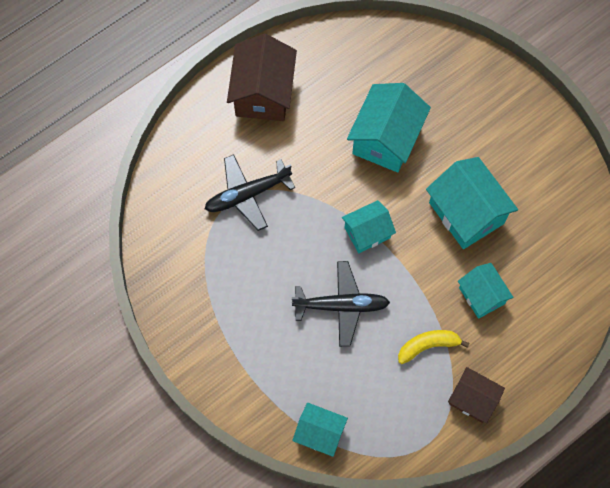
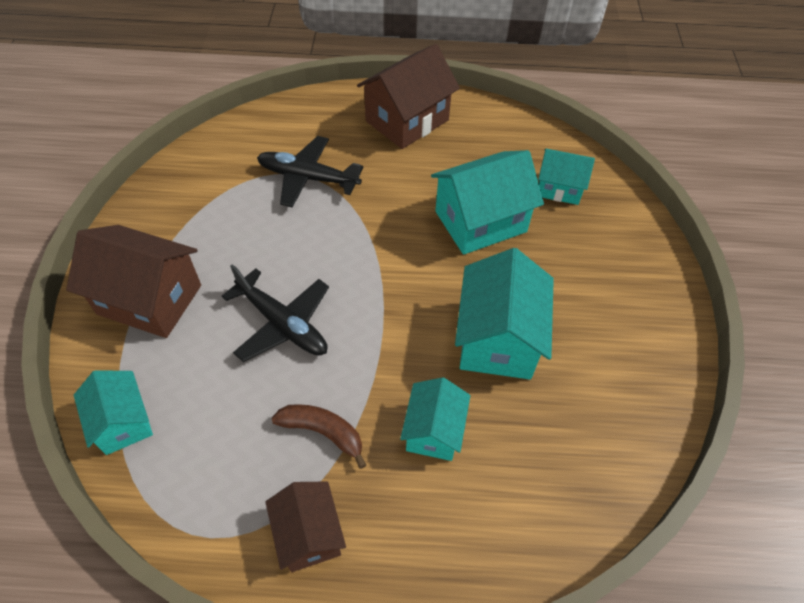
camera: 40 degrees right, 15 degrees down
turquoise house [342,200,396,253] -> turquoise house moved to [538,149,595,205]
yellow banana [398,330,470,364] -> brown banana [272,404,366,469]
none -> brown house [66,225,201,338]

